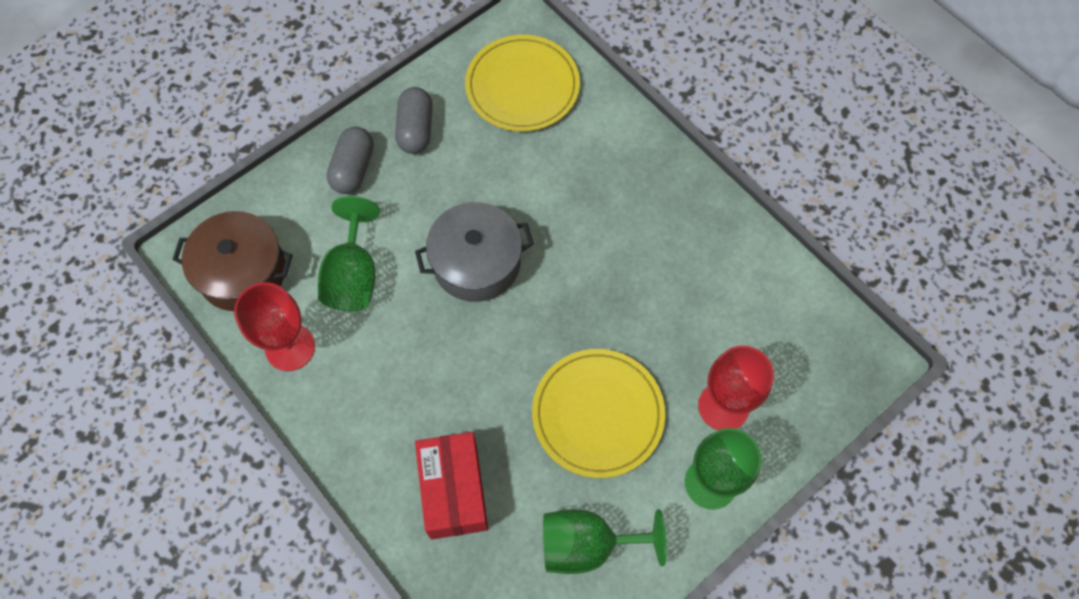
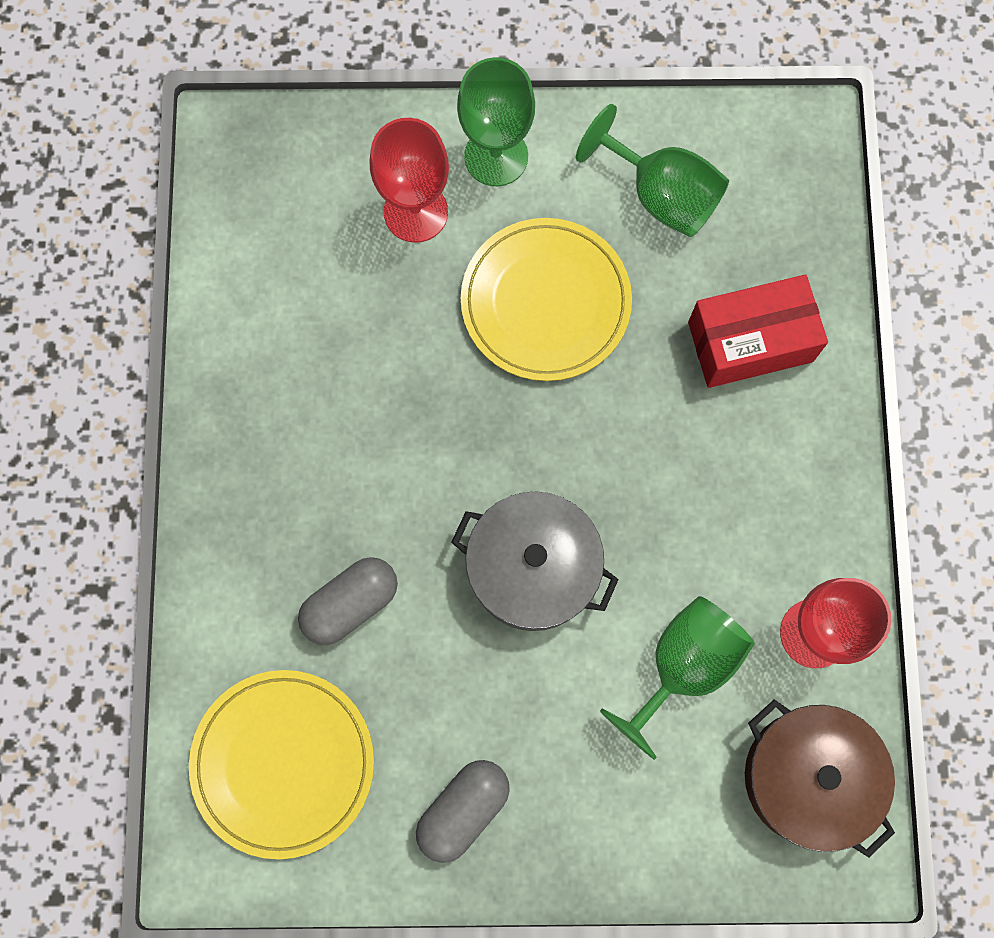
camera: 140 degrees left, 10 degrees up
grey capsule [327,127,374,194] -> grey capsule moved to [298,557,398,645]
red box [415,432,488,540] -> red box turned 45 degrees clockwise [688,274,828,388]

